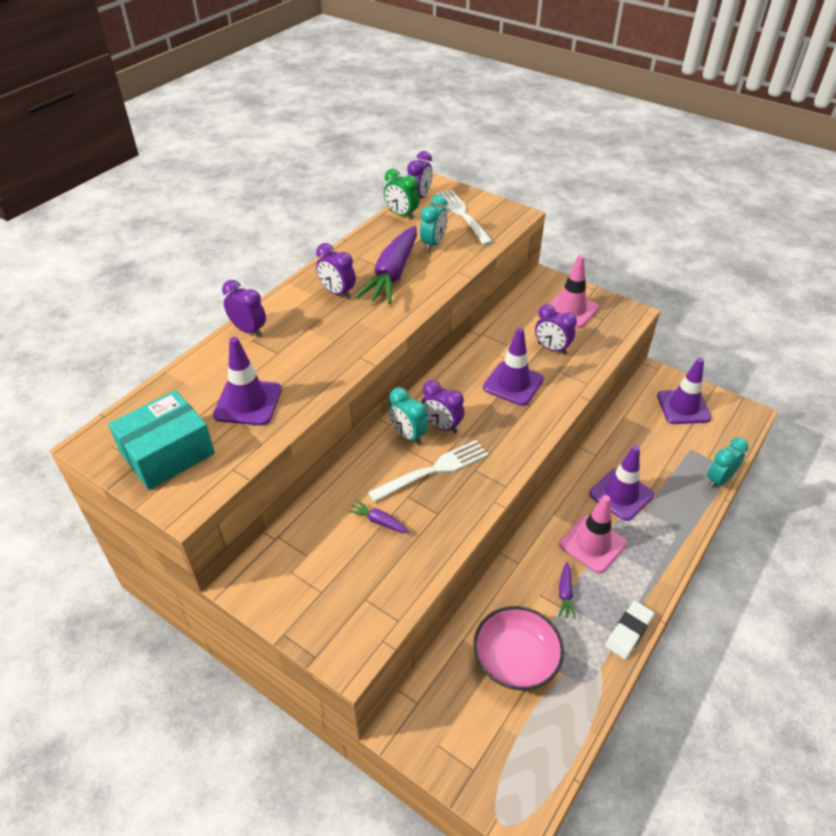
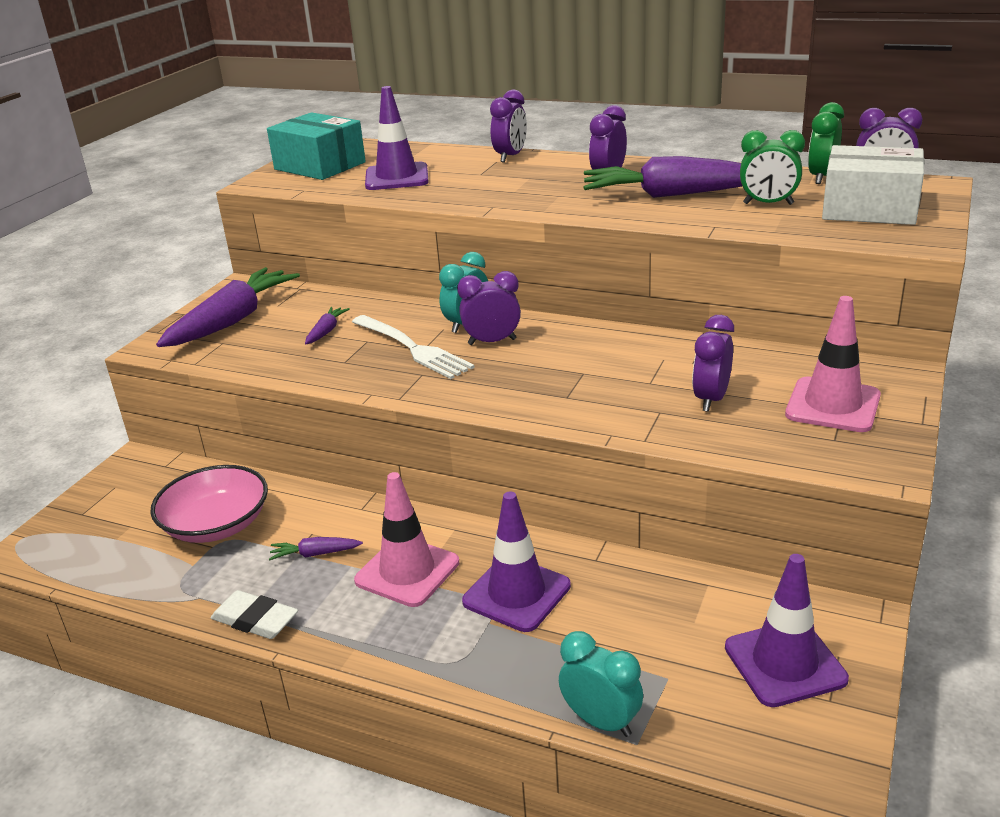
camera: 80 degrees right, 15 degrees down
turquoise clock [420,195,448,251] -> green clock [740,130,805,205]
purple clock [422,380,464,434] -> purple clock turned 60 degrees clockwise [457,271,521,345]
white fork [436,190,493,245] -> white box [822,145,924,225]
purple traffic cone [483,327,544,406] -> none
none -> purple carrot [156,267,300,347]

